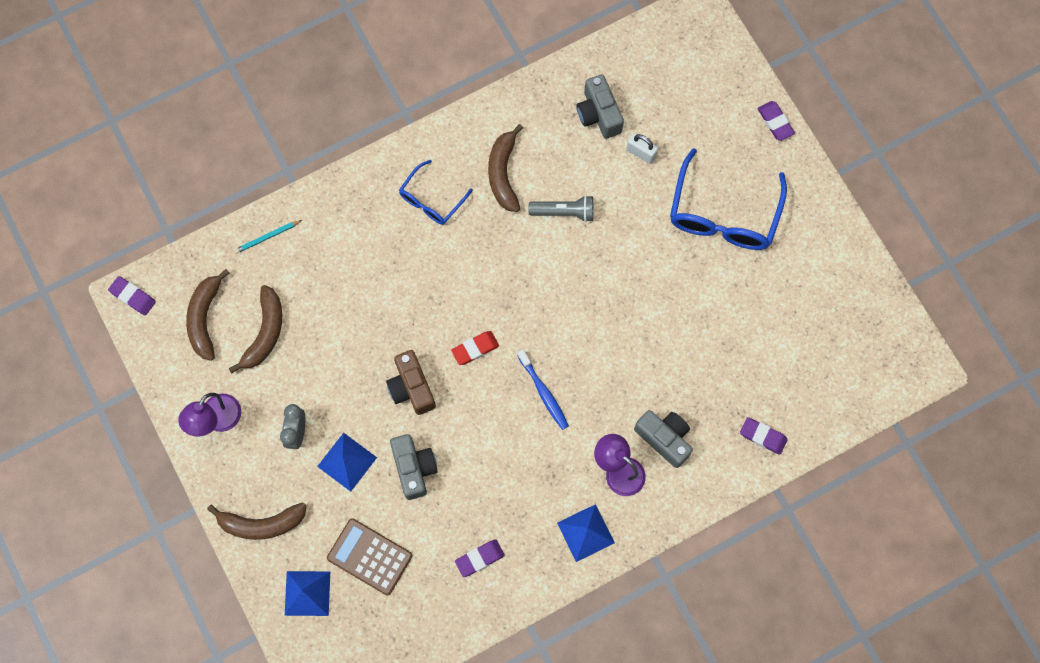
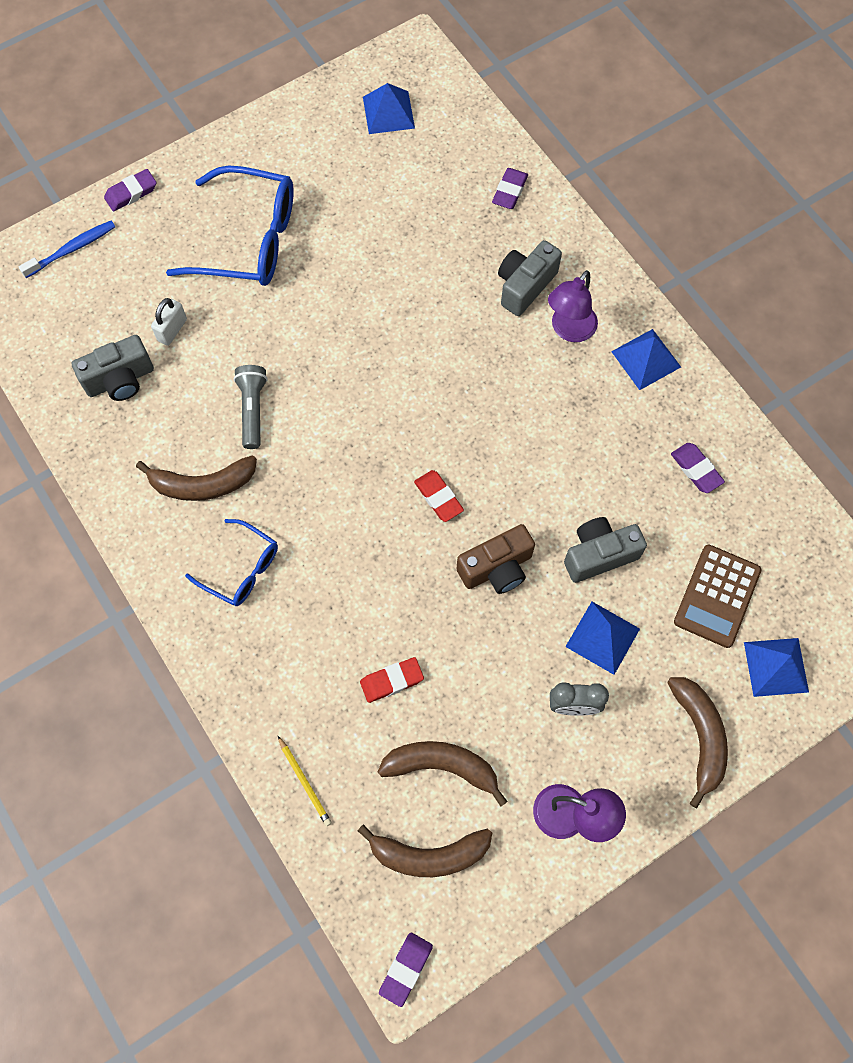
camera: 95 degrees left, 5 degrees down
turquoise pencil [234,220,302,254] -> yellow pencil [278,736,332,826]
blue toothbrush [517,349,569,430] -> blue toothbrush moved to [18,221,115,278]
none -> red eraser [360,657,424,703]
none -> blue pyramid [363,83,415,134]

